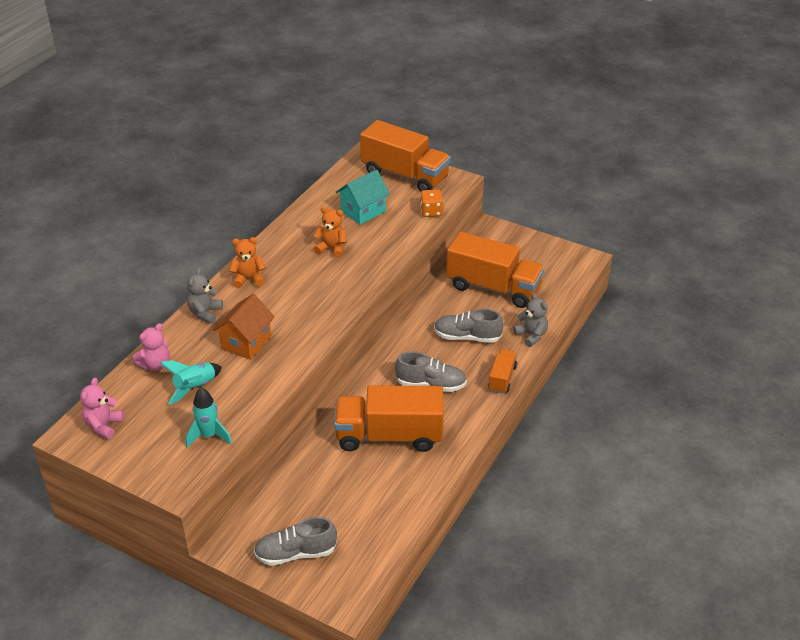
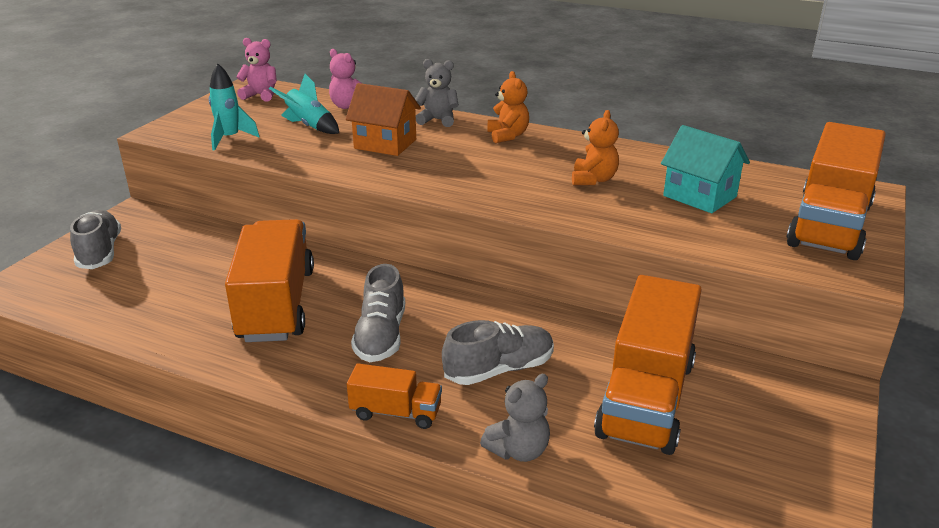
camera: 85 degrees right, 10 degrees down
orange dice [420,189,443,217] -> none
grey shoe [434,309,503,343] -> grey shoe turned 60 degrees clockwise [442,320,554,385]

